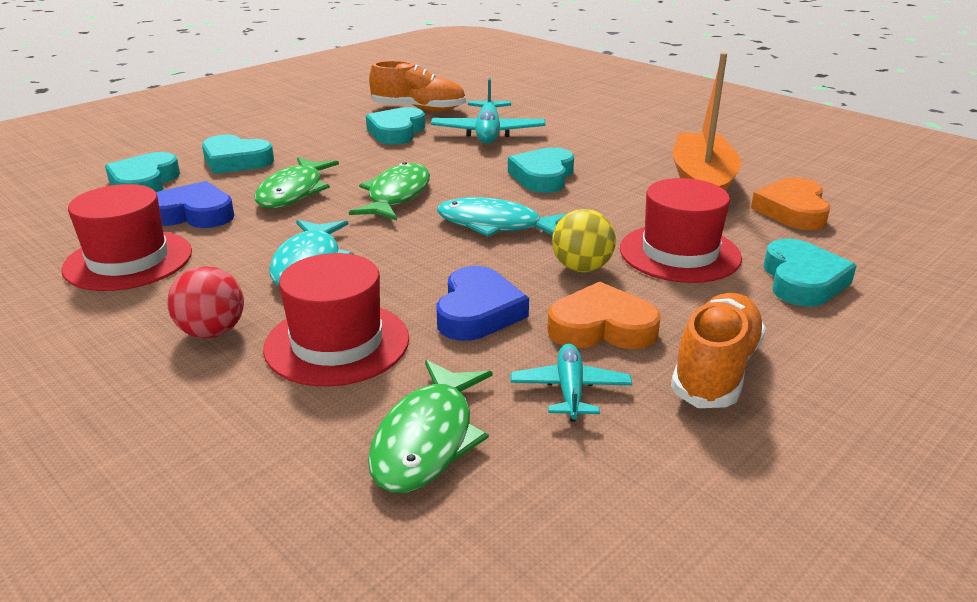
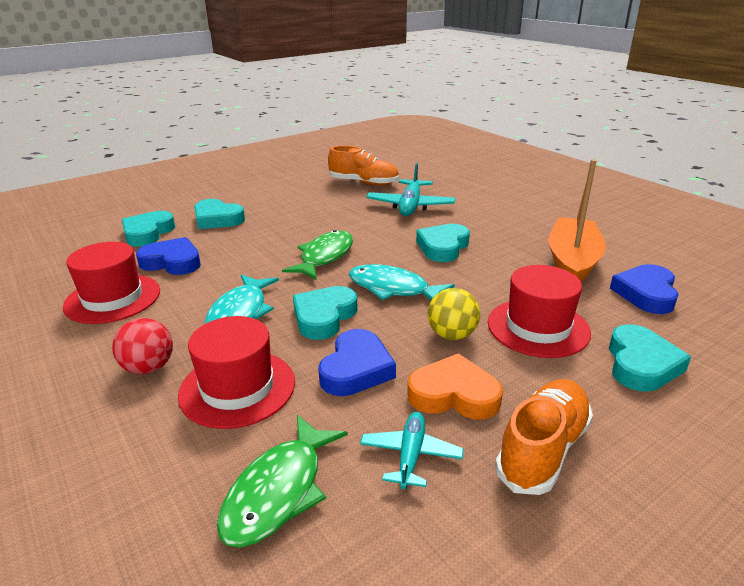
camera: 10 degrees right, 0 degrees up
green fish [254,157,339,208] -> none
turquoise heart [366,107,425,145] -> turquoise heart moved to [293,286,358,340]
orange heart [751,177,830,230] -> blue heart [610,264,678,314]

